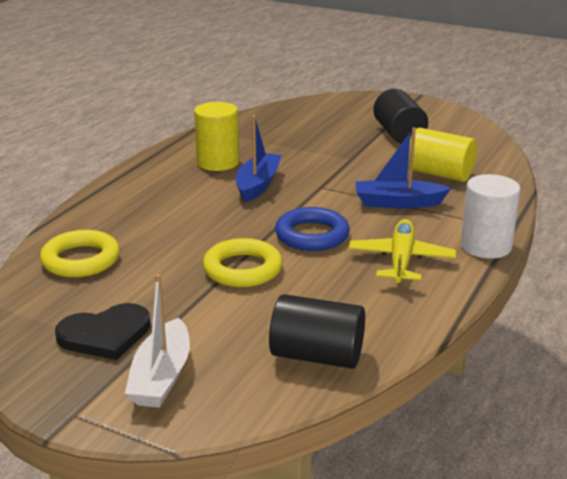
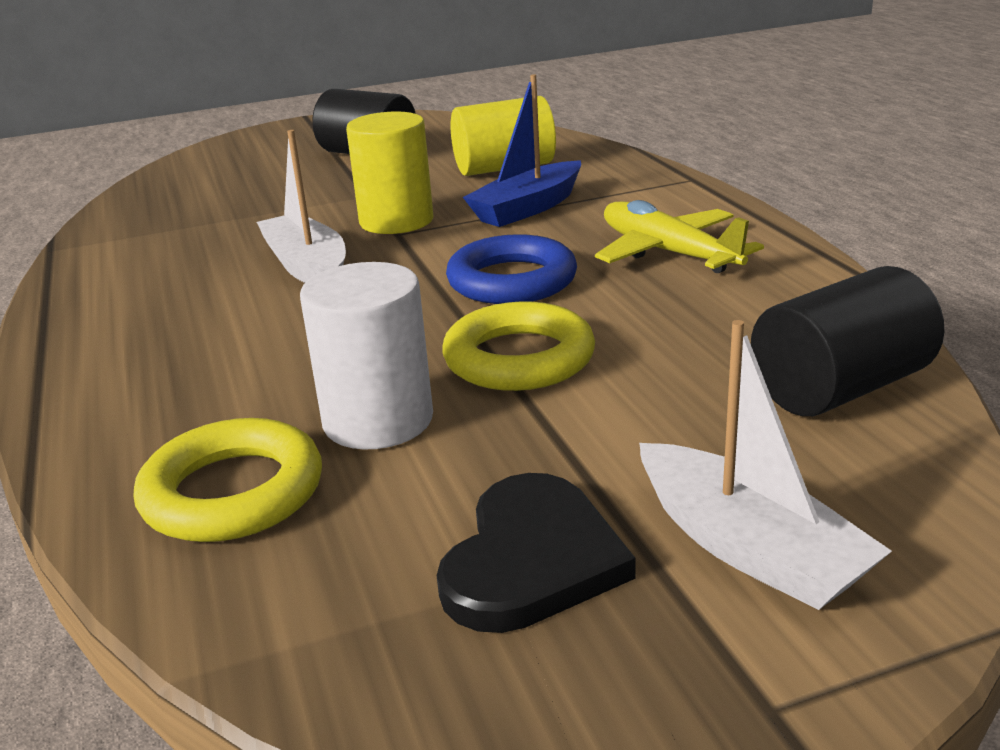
camera: 45 degrees left, 0 degrees up
yellow cylinder [194,102,239,171] -> yellow cylinder moved to [346,111,433,234]
blue boat [236,115,282,202] -> white boat [257,130,346,283]
white cylinder [461,174,520,259] -> white cylinder moved to [300,262,433,449]

